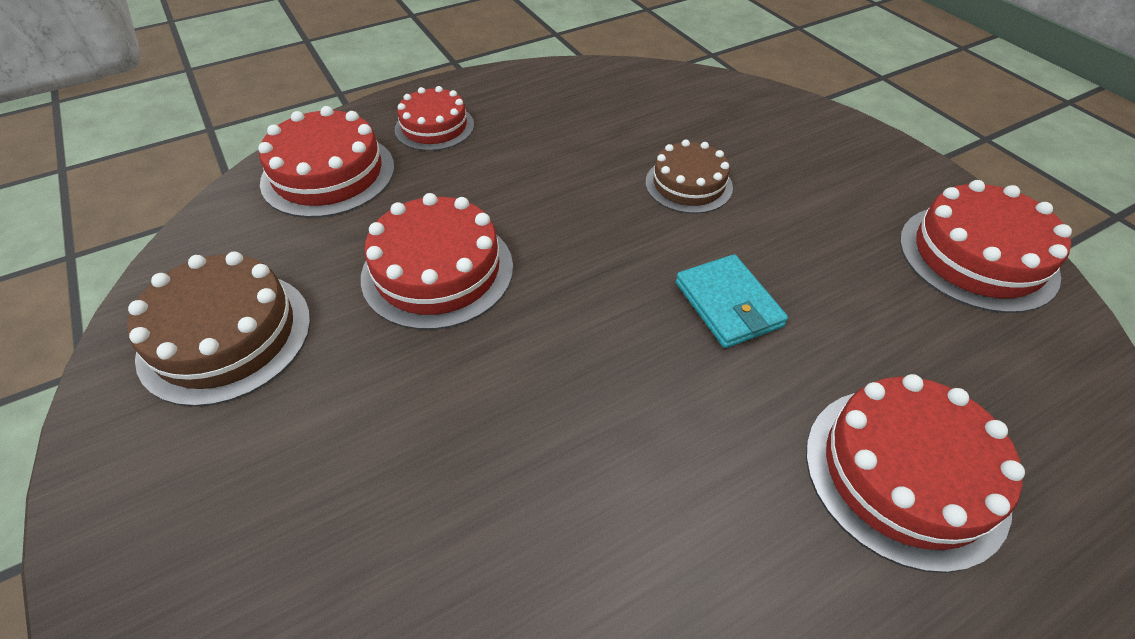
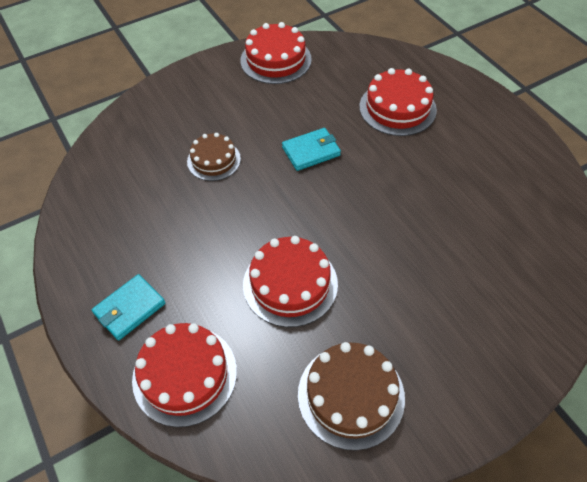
camera: 90 degrees left, 5 degrees up
red cake [395,86,474,151] -> turquoise wallet [92,274,165,341]

